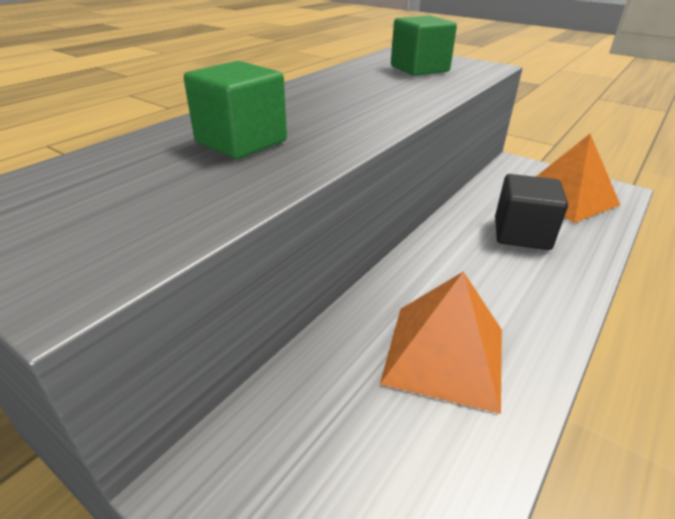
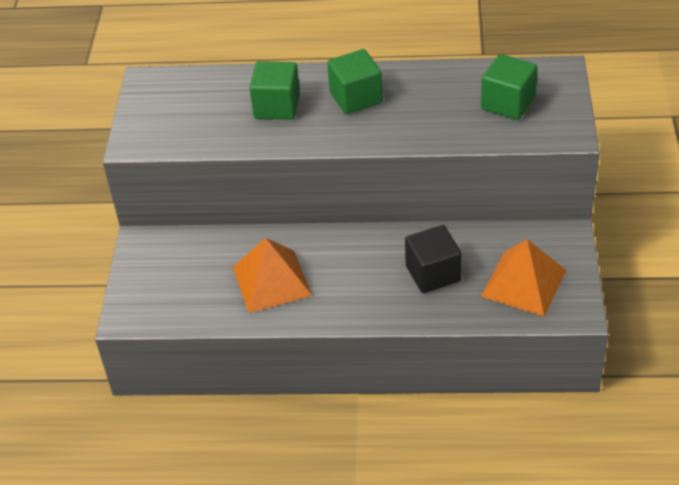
camera: 60 degrees right, 10 degrees up
none -> green cube [327,49,383,114]

